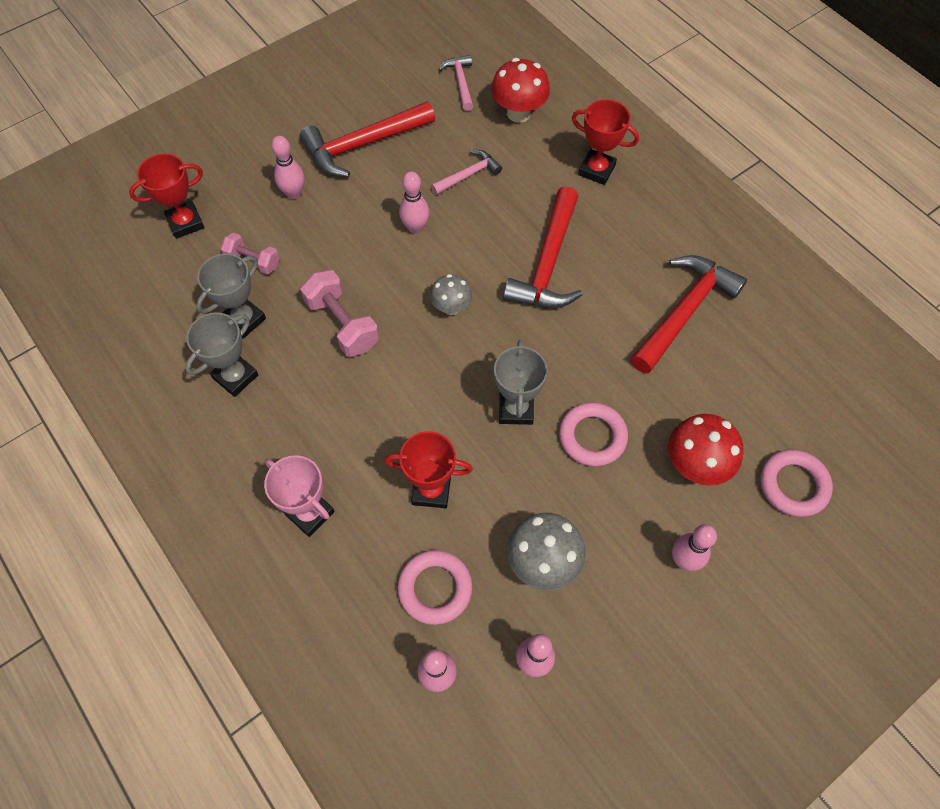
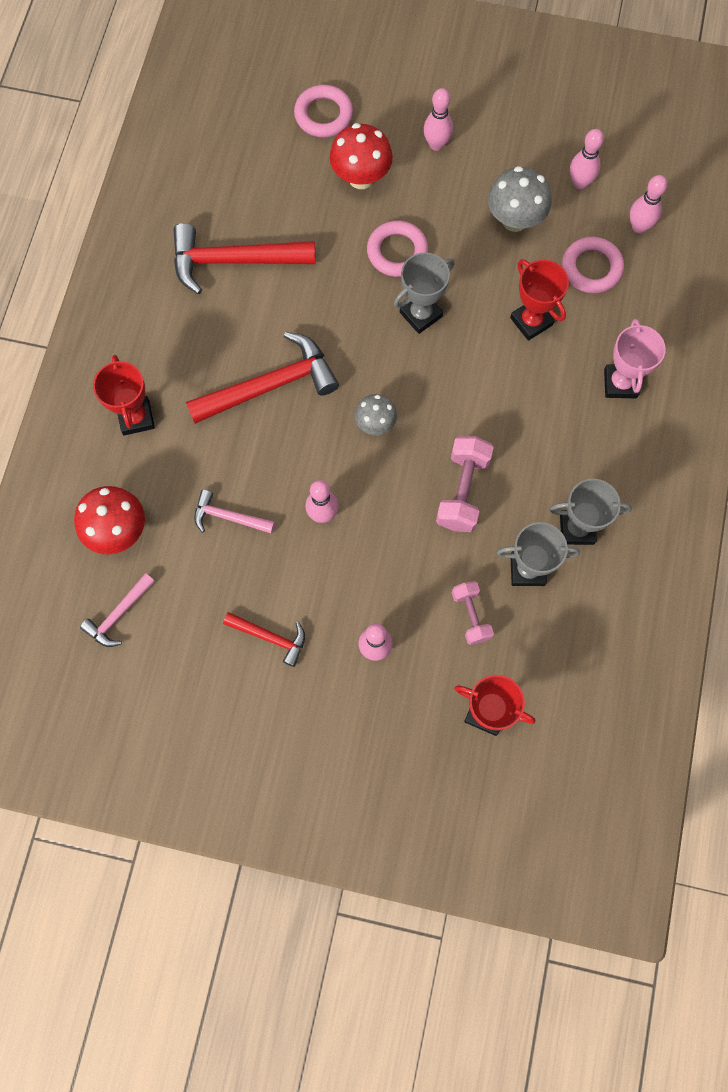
camera: 130 degrees left, 10 degrees up
red hammer [300,101,435,177] -> red hammer [223,612,305,667], size x0.53

